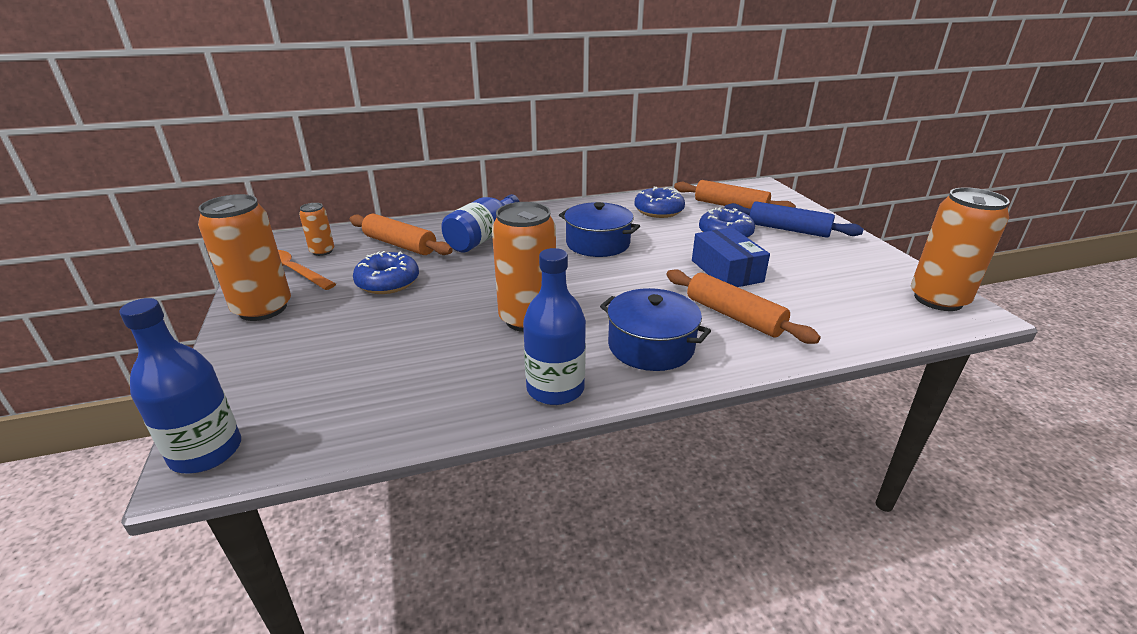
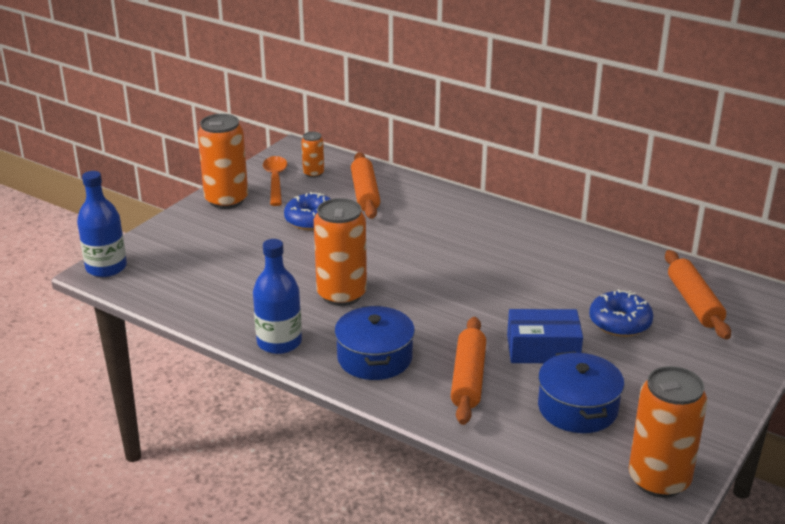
camera: 50 degrees right, 0 degrees up
blue bottle [441,194,520,252] -> none
blue pot [559,202,640,257] -> blue pot moved to [538,351,624,433]
blue donut [635,187,685,218] -> none
blue box [692,228,770,287] -> blue box turned 60 degrees clockwise [507,309,583,363]
blue rolling pin [724,201,864,238] -> none

